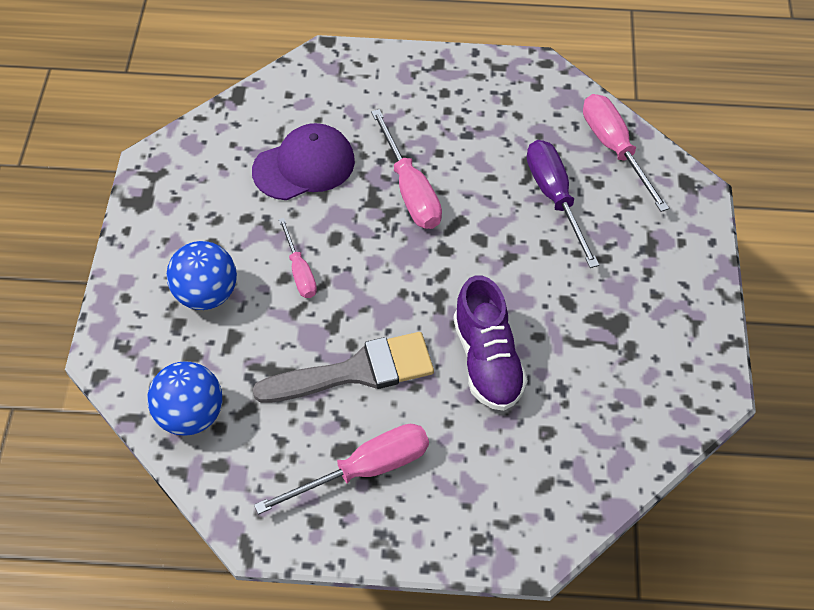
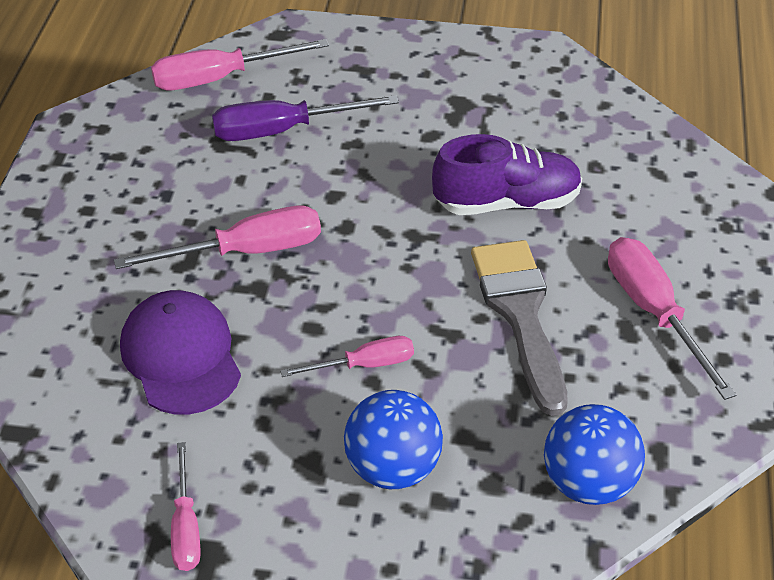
camera: 85 degrees left, 10 degrees down
none -> pink screwdriver [171,442,200,571]

